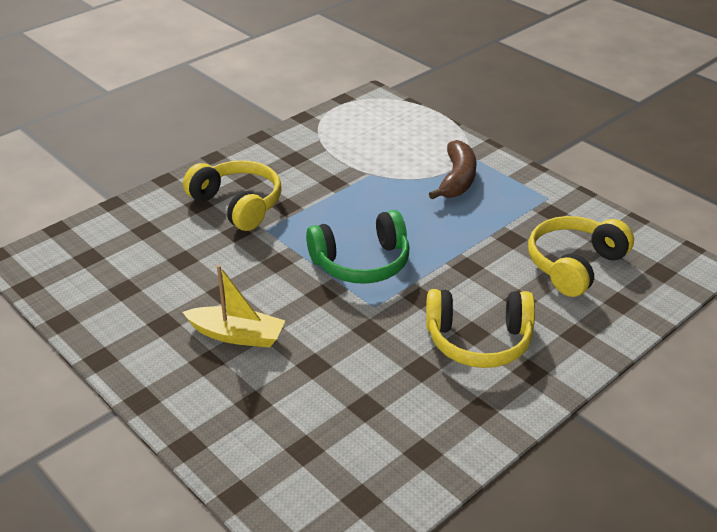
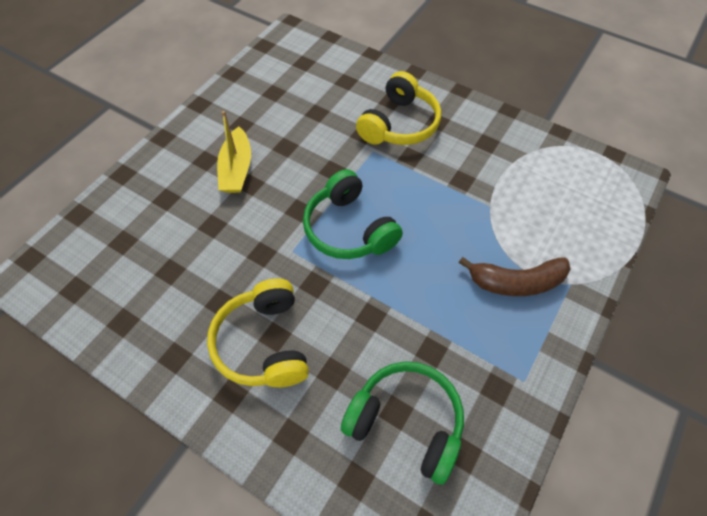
camera: 75 degrees right, 20 degrees up
yellow headphones [528,216,634,297] -> green headphones [341,361,464,485]

